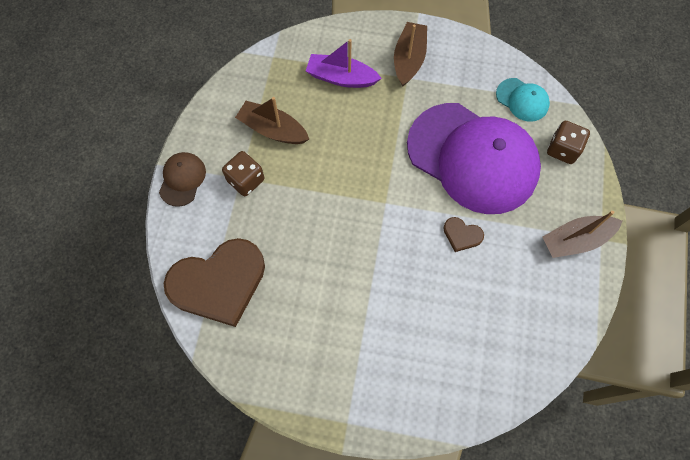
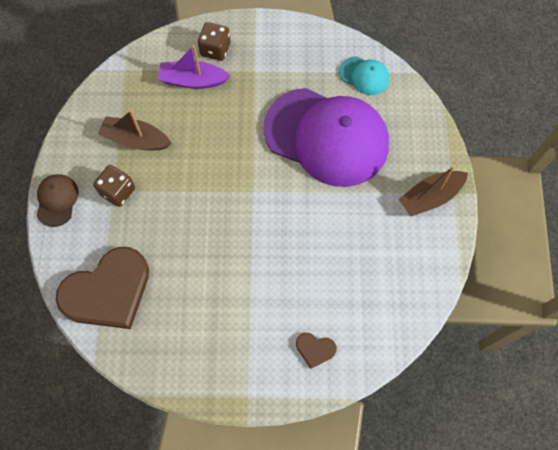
camera: 10 degrees left, 0 degrees up
brown boat [394,22,427,86] -> none
brown heart [443,217,484,252] -> brown heart moved to [296,333,337,369]
brown dice [547,121,590,164] -> brown dice moved to [198,22,231,61]

